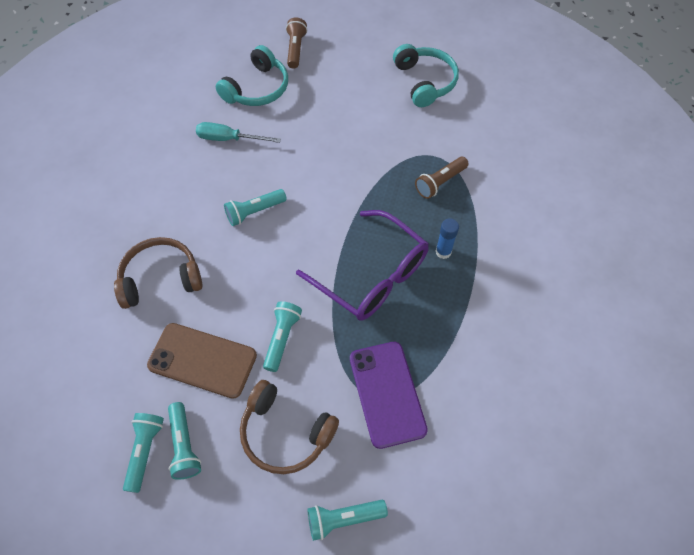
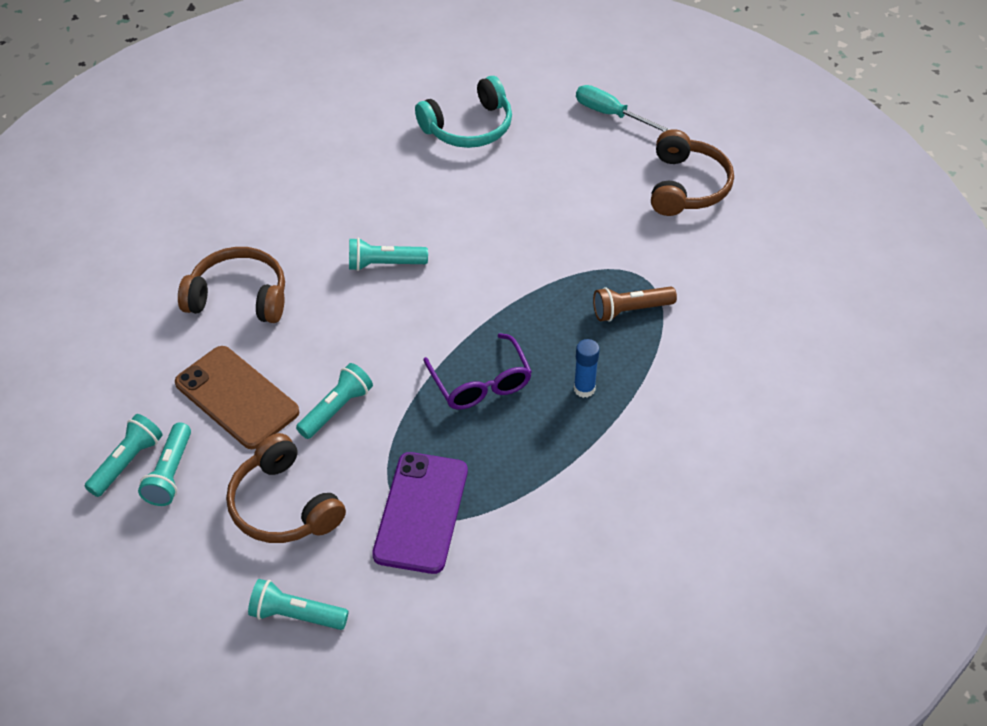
camera: 25 degrees right, 10 degrees down
turquoise screwdriver [196,122,281,143] -> turquoise screwdriver moved to [576,85,671,132]
brown flashlight [286,17,307,69] -> none
purple glasses [296,210,429,321] -> purple glasses [424,333,532,410], size x0.65
turquoise headphones [393,44,459,107] -> brown headphones [651,129,734,216]

